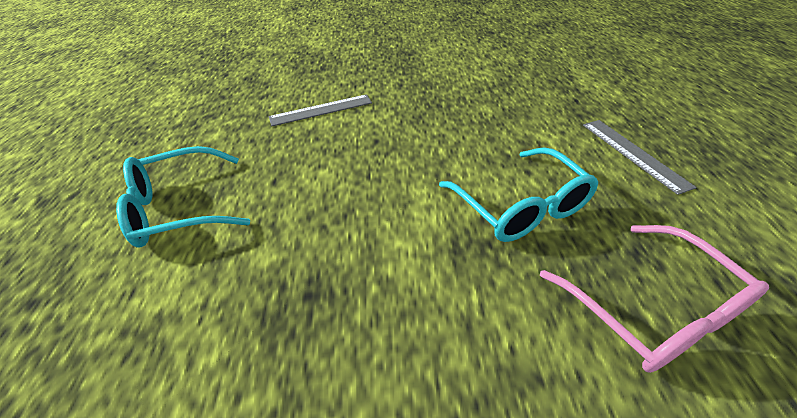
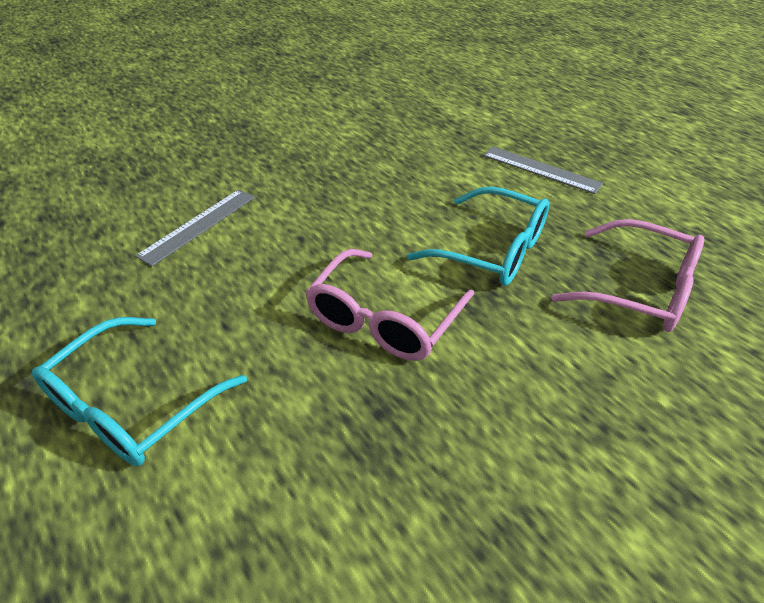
camera: 35 degrees left, 0 degrees up
none -> pink glasses [305,249,474,361]

